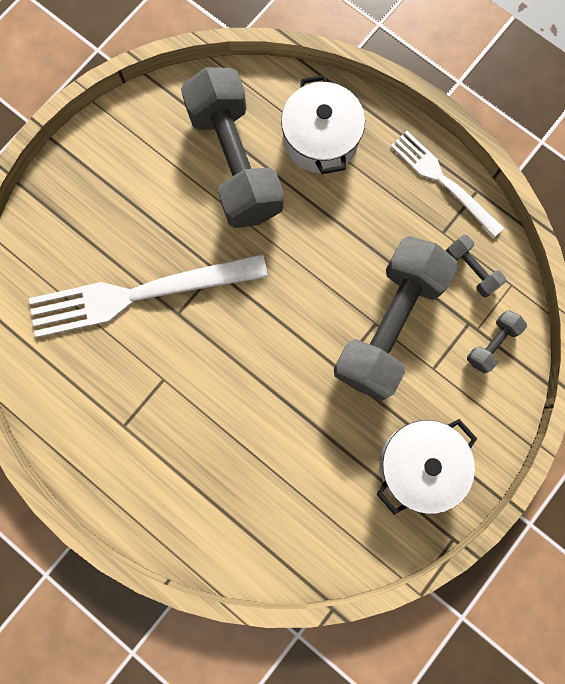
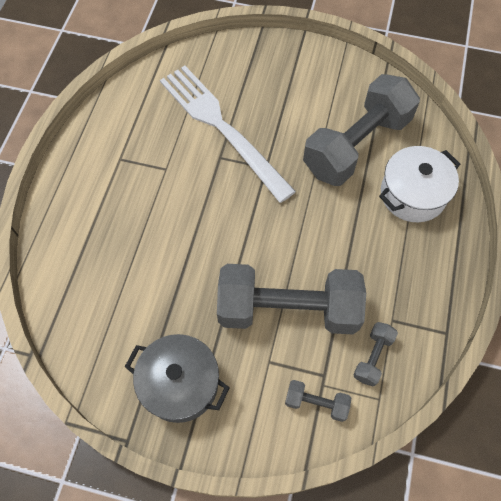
camera: 65 degrees right, 15 degrees down
white pot [377,419,477,515] -> grey pot [125,334,230,423]
white fork [390,131,504,237] -> none

